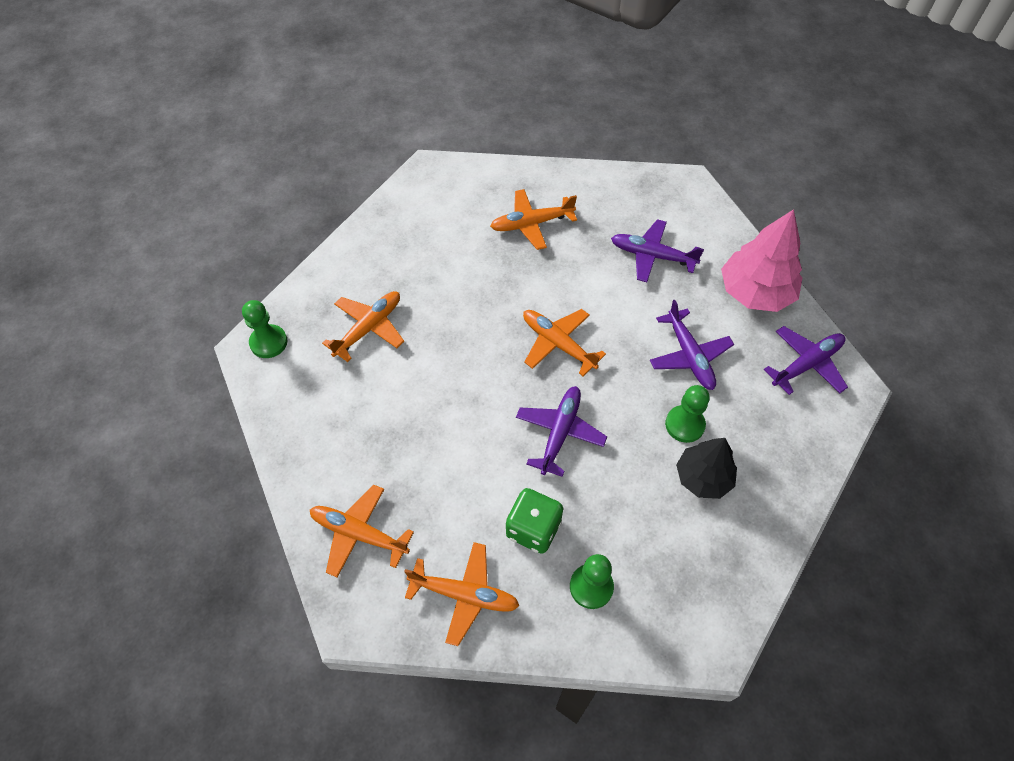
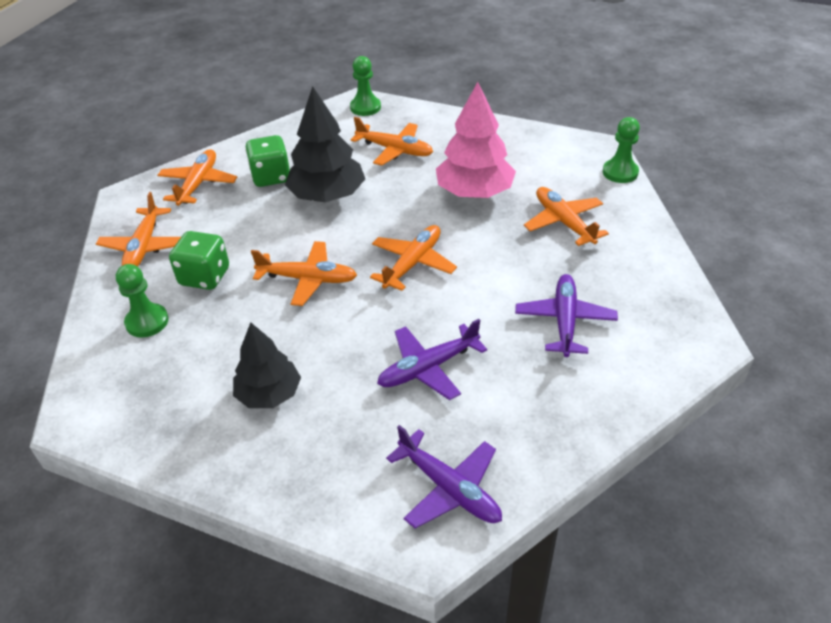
camera: 80 degrees right, 15 degrees down
purple plane [516,386,607,477] -> orange plane [251,241,357,306]
green pawn [665,385,710,443] -> green pawn moved to [603,117,640,183]
pink tree [721,209,802,312] -> pink tree moved to [436,82,516,198]
none -> green dice [245,135,290,187]
none -> black tree [285,86,365,202]

